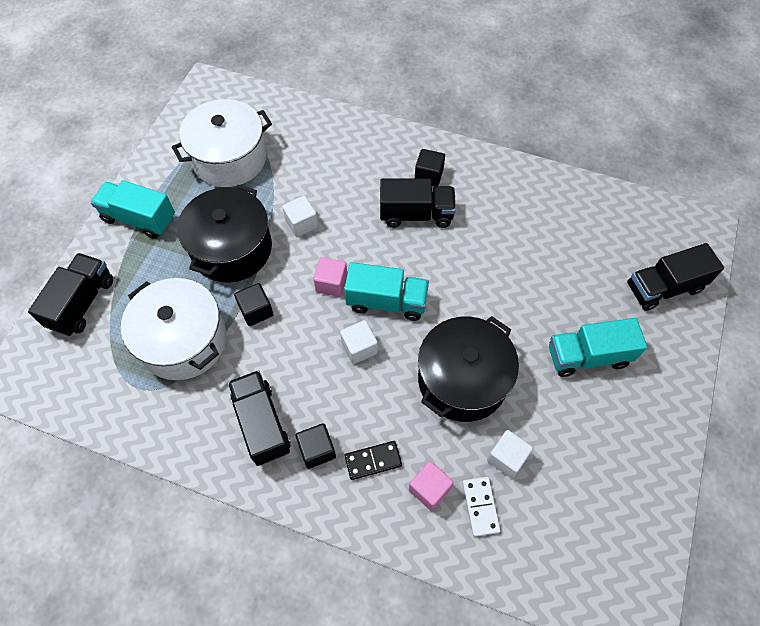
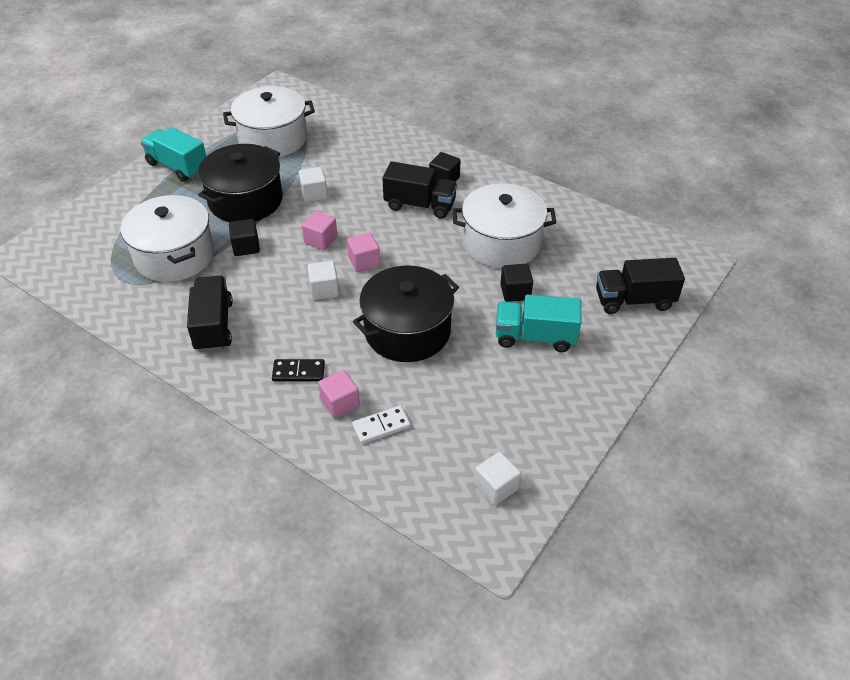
camera: 15 degrees right, 15 degrees down
black truck [28,253,113,336] -> none
black cube [296,423,336,469] -> black cube moved to [500,264,533,302]
turquoise truck [344,262,429,321] -> pink cube [347,232,380,272]
white domino [462,477,501,537] -> white domino turned 60 degrees clockwise [352,405,411,444]
white cube [487,430,533,478] -> white cube moved to [474,452,521,505]
none -> white pot [453,183,557,268]

